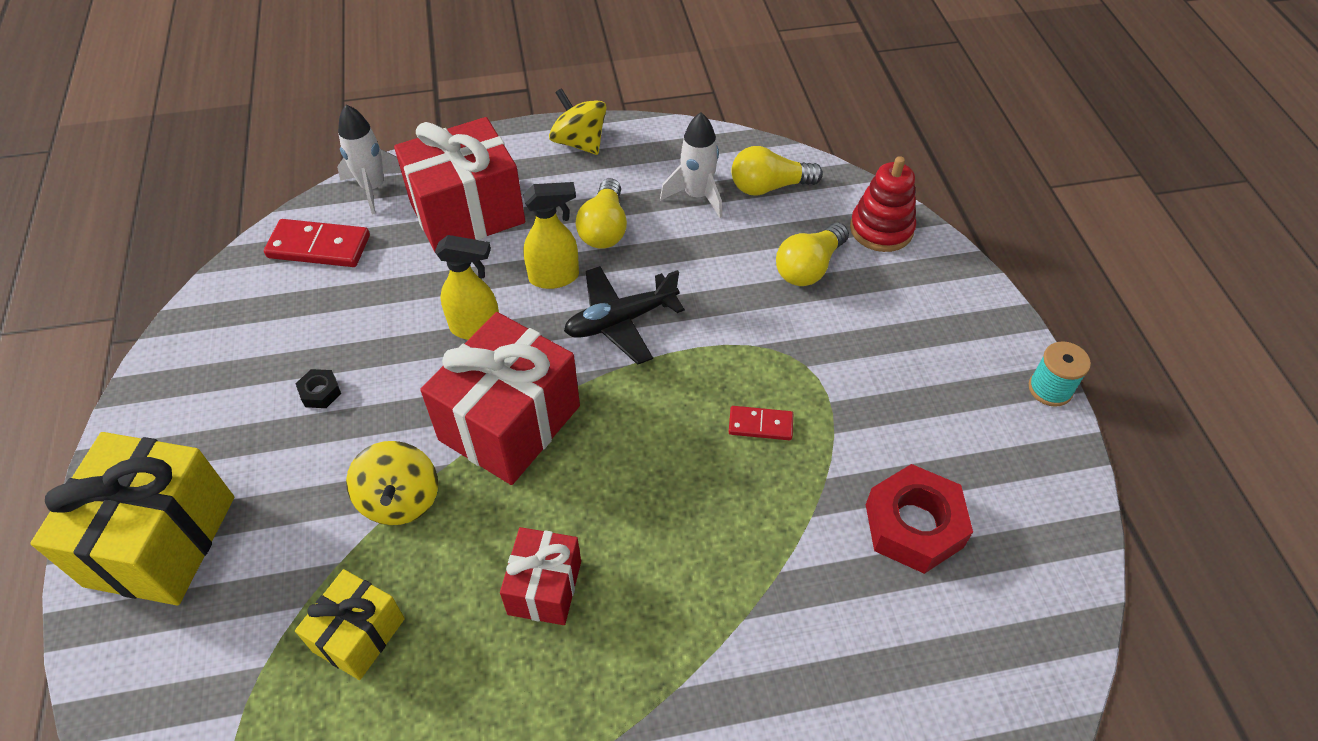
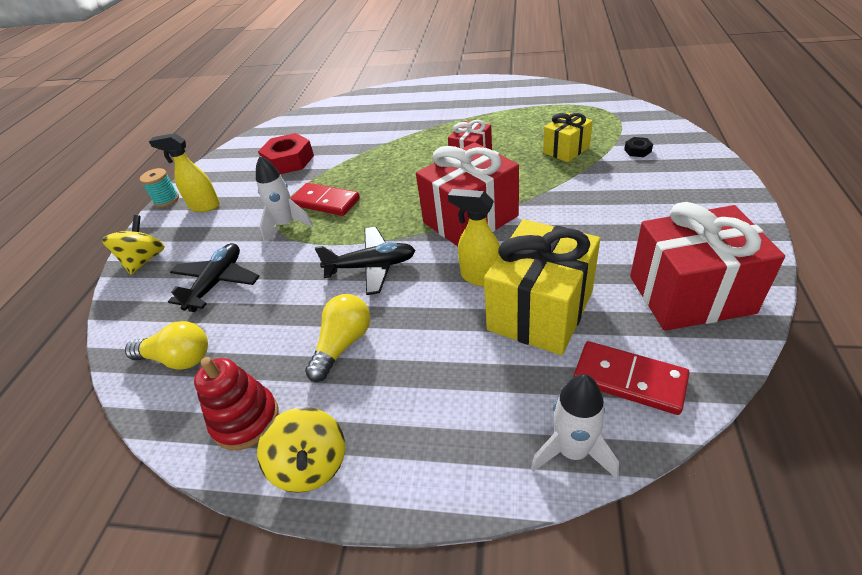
camera: 155 degrees left, 10 degrees down
yellow gift [30,432,234,605] -> yellow gift moved to [484,219,600,355]
black nut [295,369,341,408] -> black nut moved to [624,137,653,157]
yellow spinning top [346,441,438,525] -> yellow spinning top moved to [102,215,165,275]
red gift [394,117,525,252] -> red gift moved to [630,202,785,331]
yellow spray bottle [523,182,579,289] -> yellow spray bottle moved to [149,133,220,212]
white rocket [660,112,722,218] -> white rocket moved to [256,156,313,241]
red domino [729,406,793,440] -> red domino [291,183,360,216], size x1.71
yellow light bulb [776,223,849,286] -> black plane [168,243,260,312]
red stacking toy [850,156,916,252] -> red stacking toy moved to [194,357,279,450]

